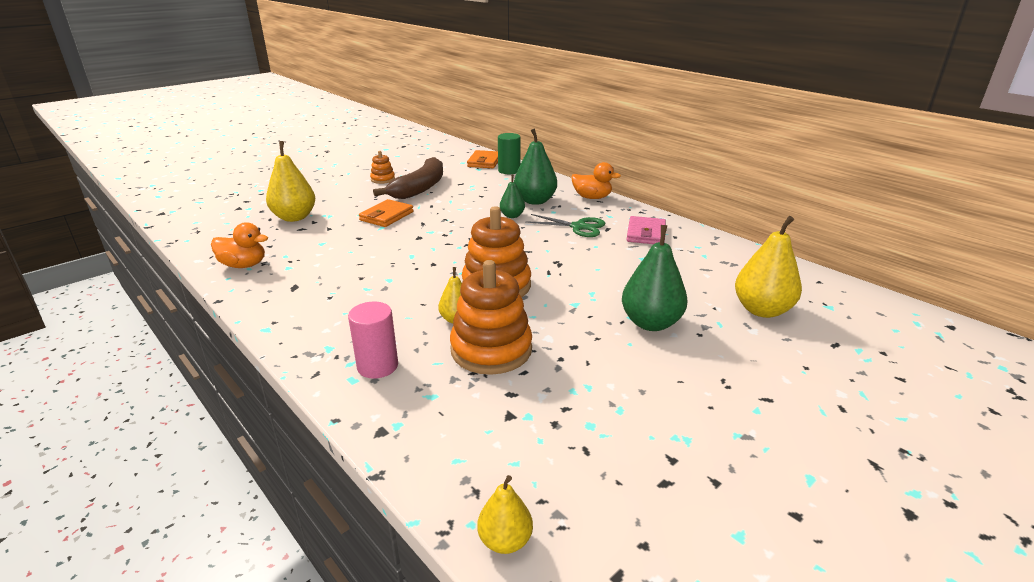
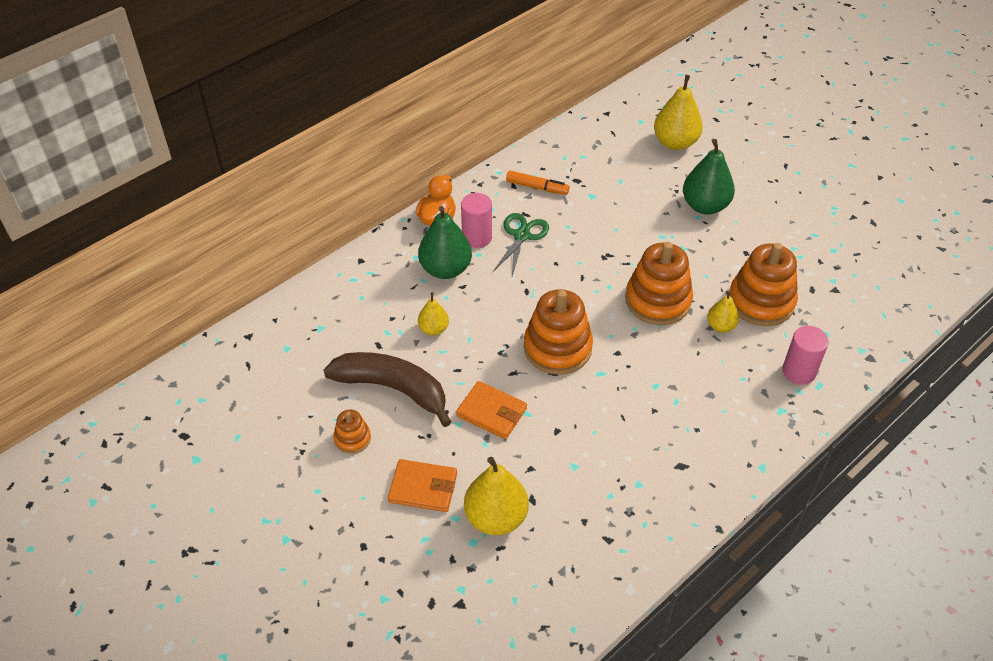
camera: 90 degrees left, 20 degrees up
orange duck [211,222,268,268] -> none
orange wallet [467,150,498,168] -> orange wallet moved to [388,459,457,512]
yellow pear [477,475,533,554] -> yellow pear moved to [418,292,449,335]
green cylinder [498,133,521,174] -> none
green pear [500,175,525,218] -> none
pink wallet [627,216,666,244] -> orange marker [506,171,570,195]
none -> pink cylinder [461,193,492,248]
none -> orange stacking toy [524,289,593,375]

